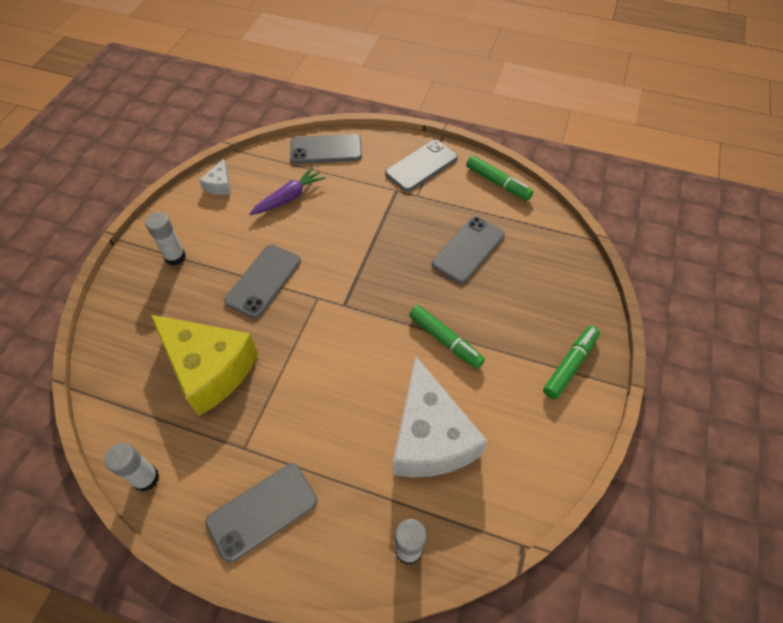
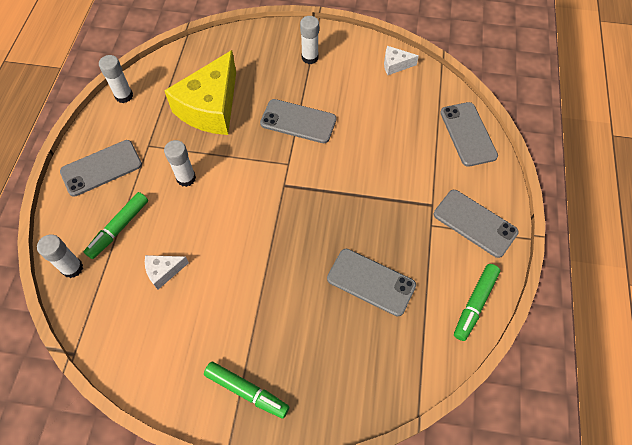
camera: 80 degrees right, 5 degrees up
grey phone [205,463,318,562] -> grey phone turned 75 degrees counterclockwise [60,140,142,197]
purple carrot [249,167,325,215] -> none
white cheese [393,356,487,477] -> white cheese [145,255,189,290], size x0.43
green marker [409,305,485,369] -> green marker moved to [84,192,148,259]
none -> white glue stick [164,140,196,187]

